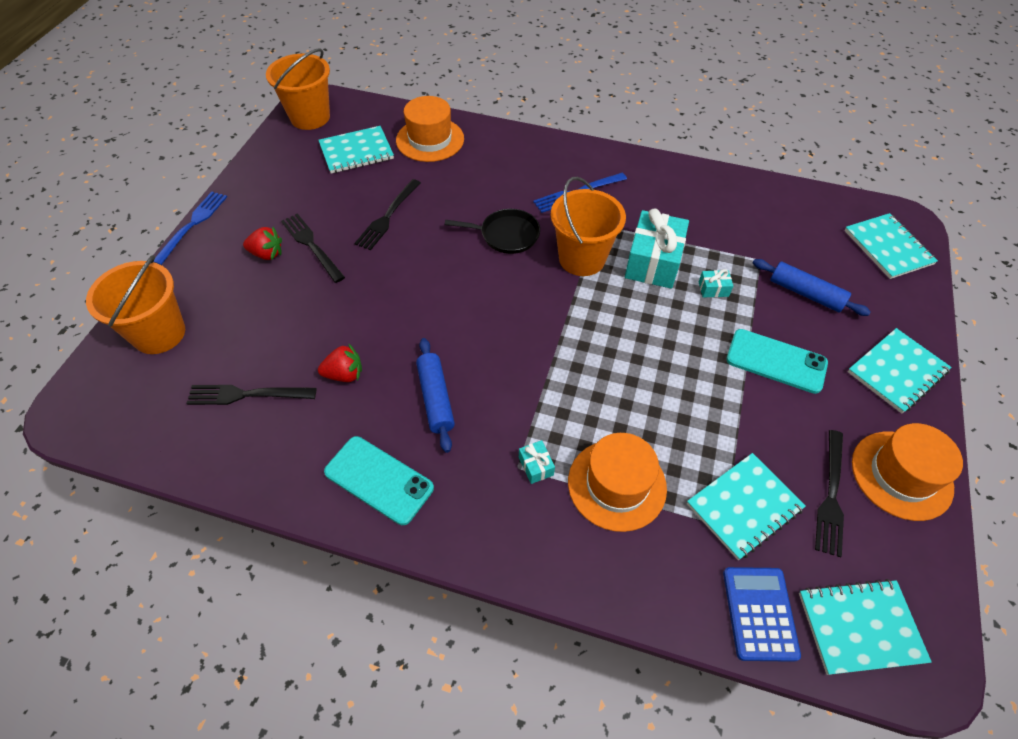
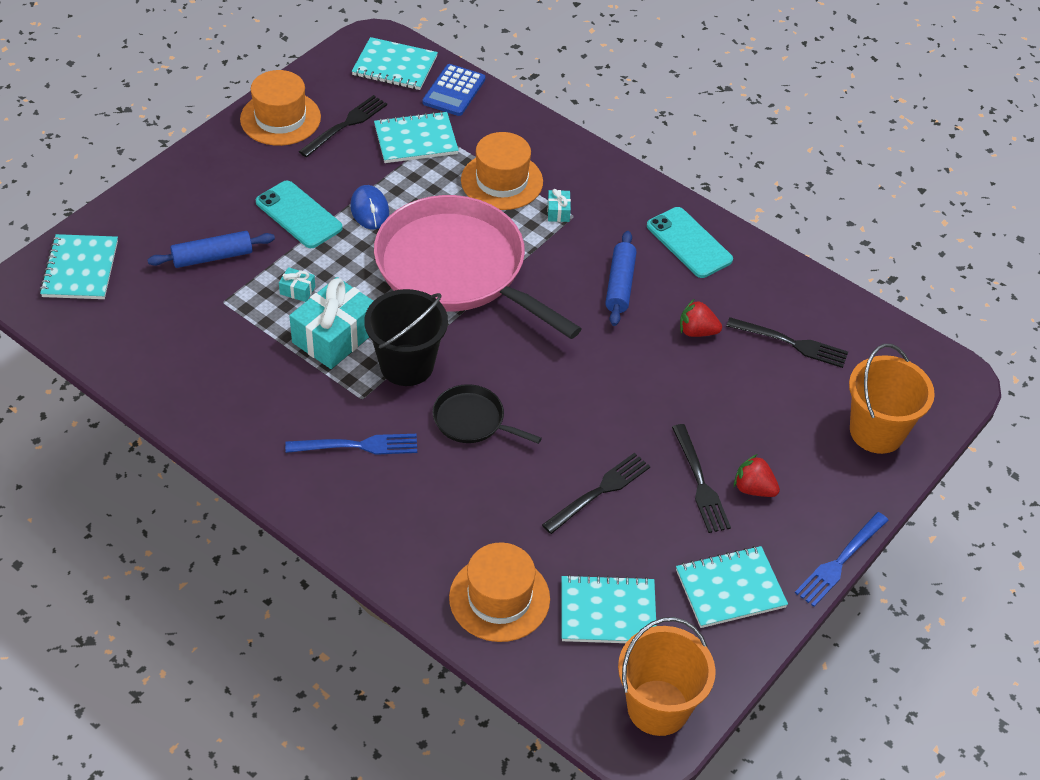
camera: 160 degrees left, 5 degrees down
orange bucket [551,177,626,276] -> black bucket [364,289,448,386]
blue rolling pin [753,259,871,316] -> blue rolling pin turned 75 degrees counterclockwise [147,231,275,268]
turquoise notebook [848,328,951,414] -> turquoise notebook moved to [676,546,788,628]
none -> blue mouse [350,185,389,229]
none -> pink pan [374,195,582,339]

